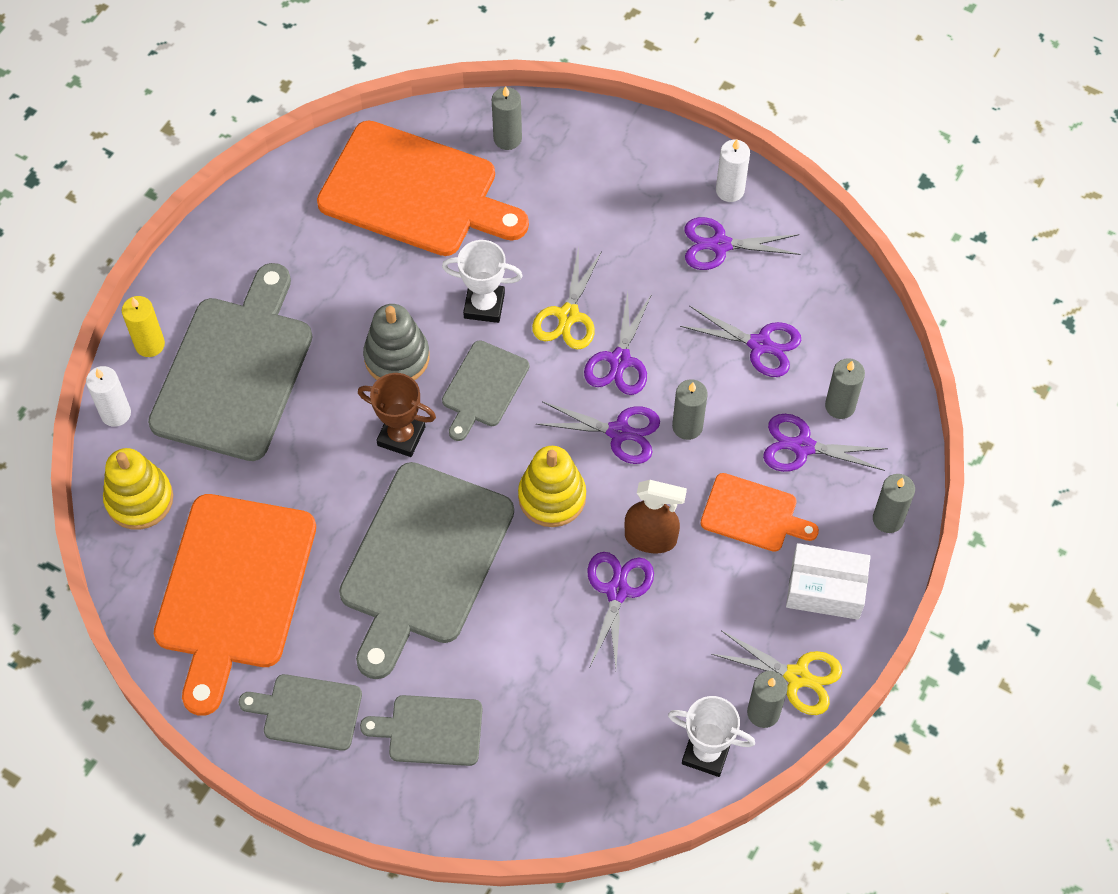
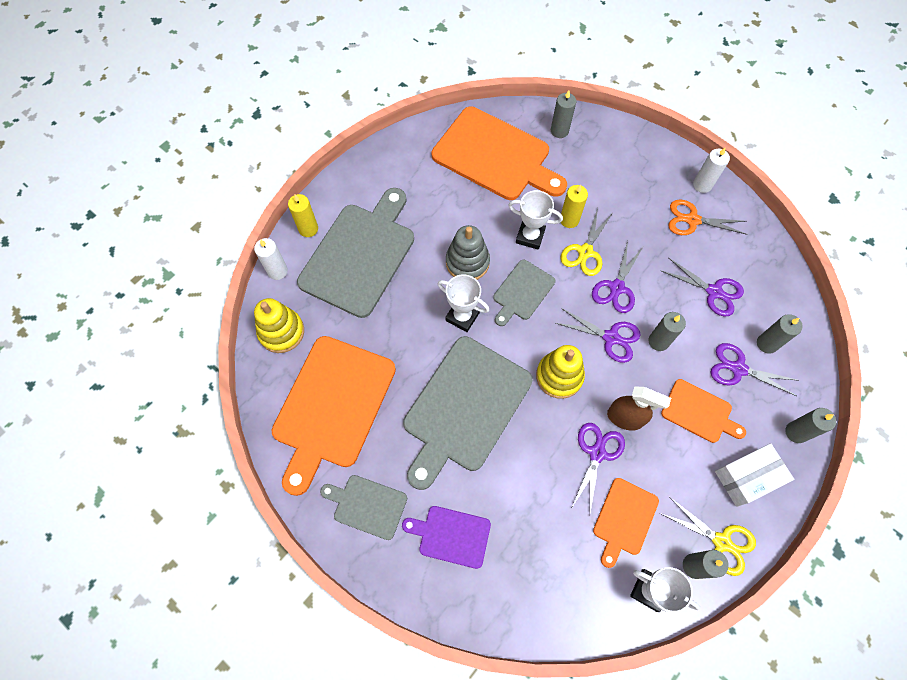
camera: 10 degrees right, 5 degrees up
brown trophy [358,373,436,457] -> white trophy [438,274,489,332]
grey cutting board [360,695,483,766] -> purple cutting board [402,506,491,569]
purple scissors [685,217,800,270] -> orange scissors [669,200,747,235]
white box [786,543,871,620] -> white box turned 45 degrees counterclockwise [715,443,794,507]
none -> yellow candle [561,185,588,228]
none -> orange cutting board [593,478,659,568]

